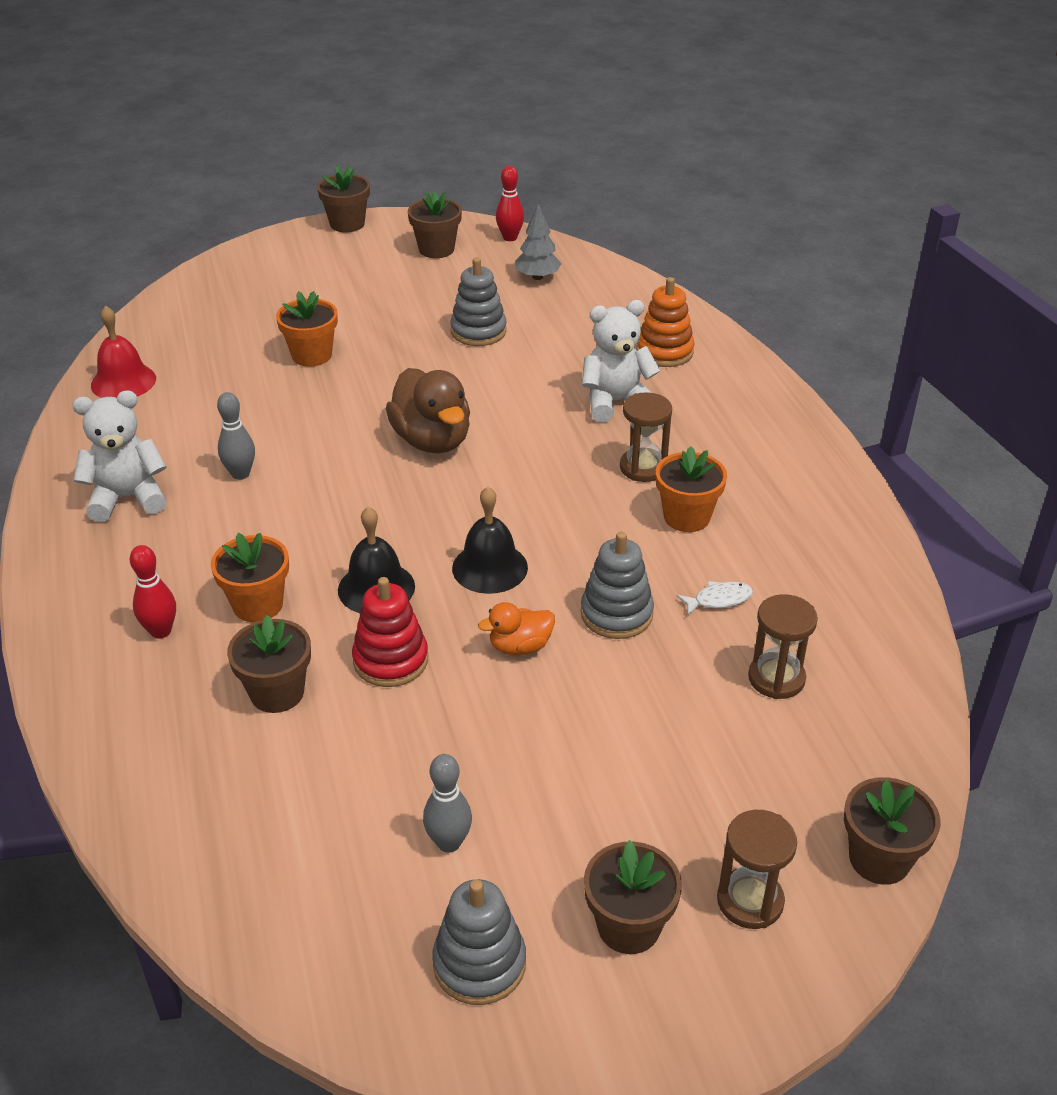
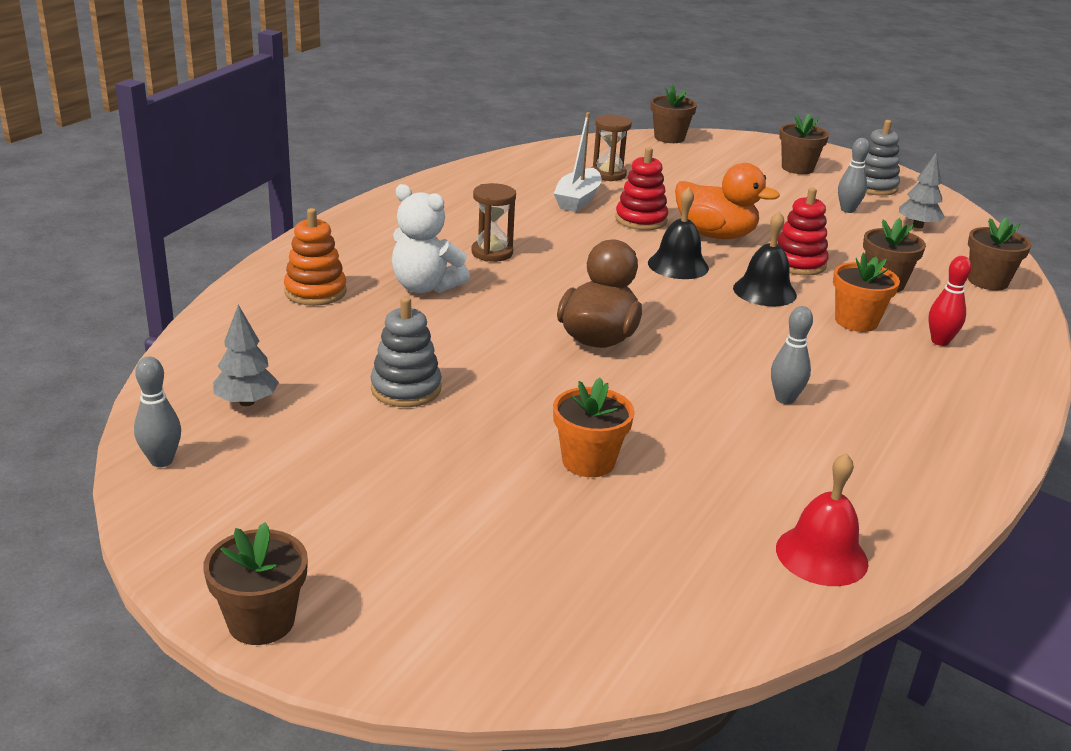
camera: 135 degrees left, 10 degrees down
white teddy bear [73,390,167,522] -> none
brown flower pot [408,192,462,258] -> brown flower pot moved to [968,217,1031,291]
orange duck [478,602,555,655] -> orange duck [675,163,780,239], size x1.84
red bowling pin [496,166,524,241] -> grey bowling pin [134,357,181,467]
grey stacking toy [581,532,654,639] -> red stacking toy [615,147,668,230]
orange flower pot [656,446,727,532] -> none
white fish [677,581,753,615] -> white boat [554,112,601,212]
brown hourglass [717,810,797,929] -> none
none -> grey tree [899,153,945,228]

